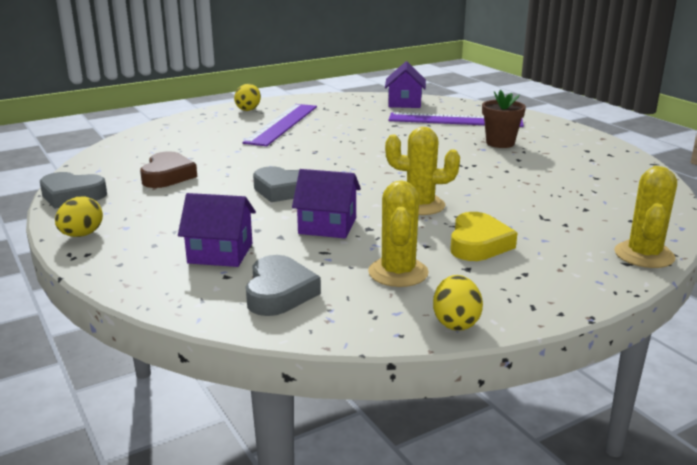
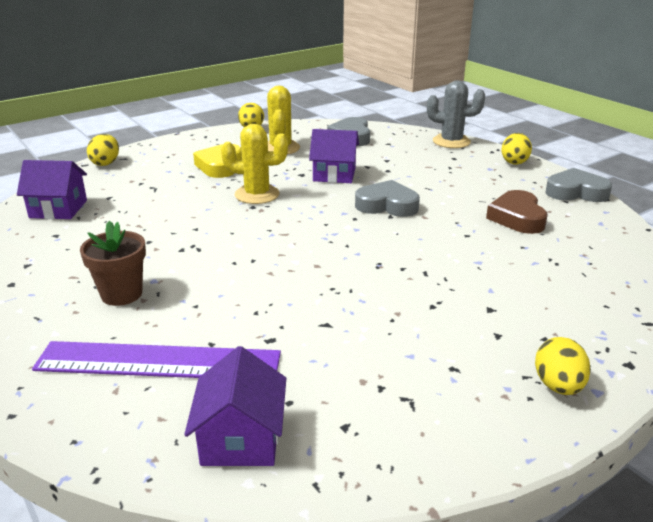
camera: 175 degrees right, 5 degrees up
purple house [178,193,256,267] -> purple house moved to [17,160,87,219]
purple ruler [243,104,317,146] -> none
yellow cactus [614,166,677,268] -> yellow egg [87,134,119,166]
none -> grey cactus [427,80,485,148]

